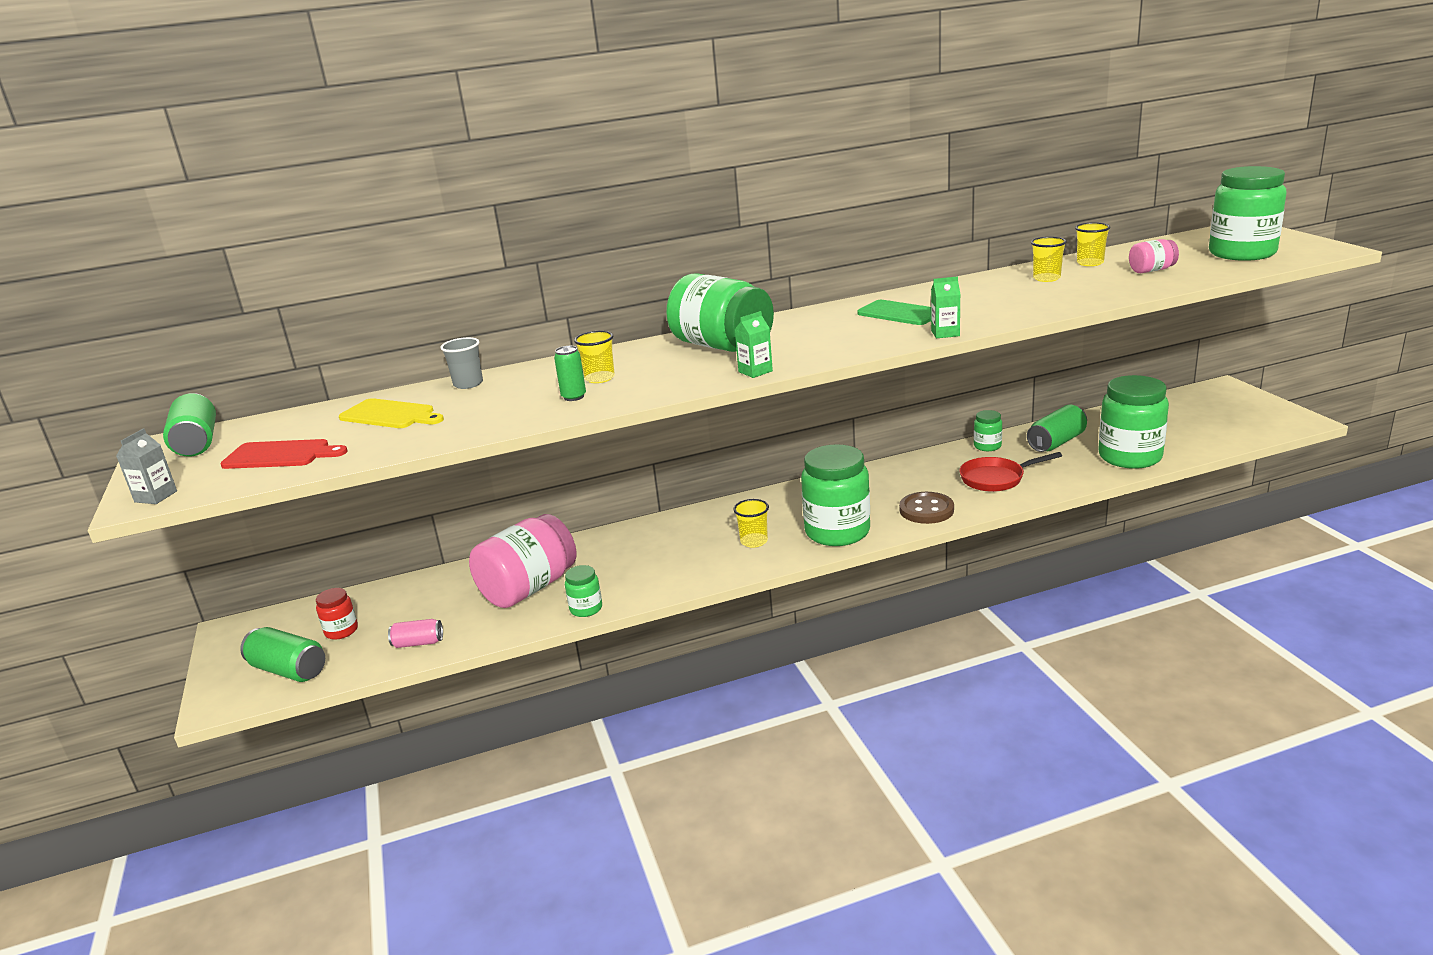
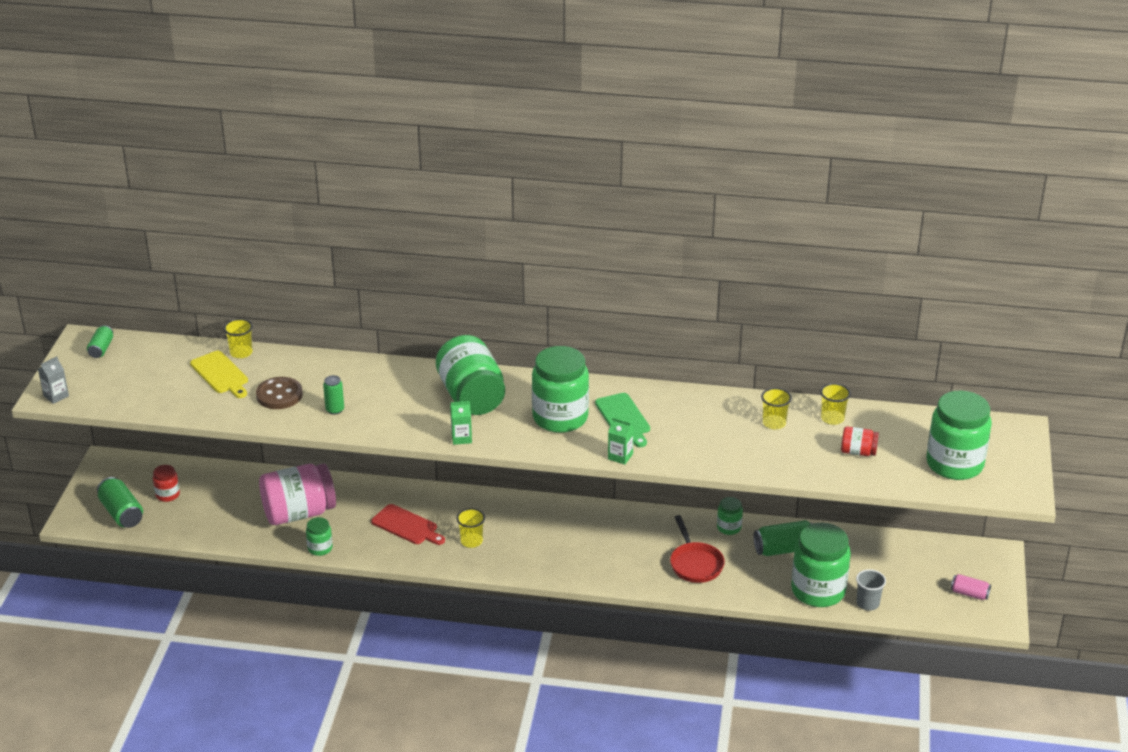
camera: 25 degrees right, 10 degrees up
green can [163,393,216,457] -> green can [87,325,113,358], size x0.61
red cutting board [220,439,348,469] -> red cutting board moved to [371,504,445,545]
pink can [388,619,443,648] -> pink can moved to [951,574,991,600]
grey cup [440,337,483,389] -> grey cup moved to [856,569,886,611]
yellow cup [574,331,615,383] -> yellow cup moved to [224,319,253,358]
green jar [801,444,870,546] -> green jar moved to [532,346,589,433]
brown button [899,492,954,524] -> brown button moved to [256,377,303,409]
red pan [959,452,1062,492] -> red pan turned 120 degrees counterclockwise [670,515,725,583]
pink jar [1129,239,1179,273] -> red jar [841,426,879,456]

